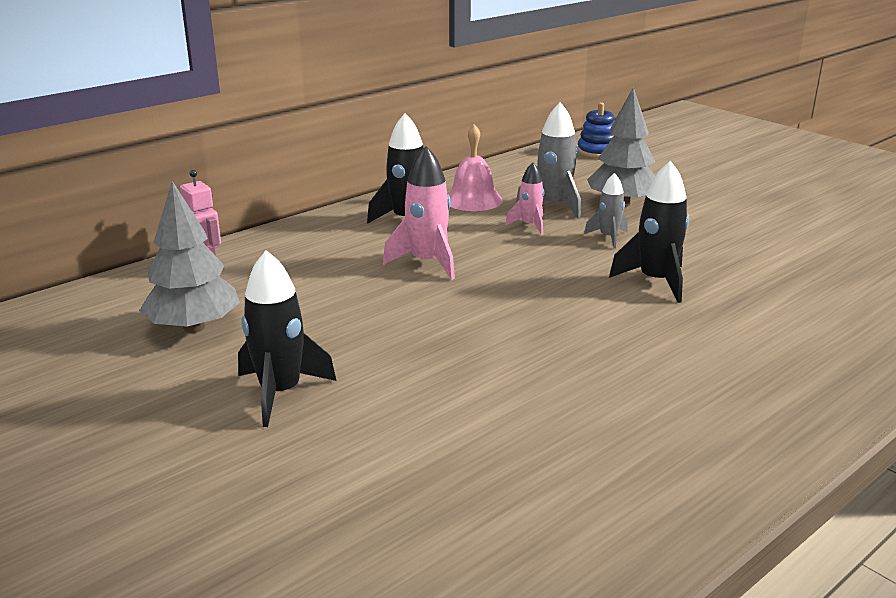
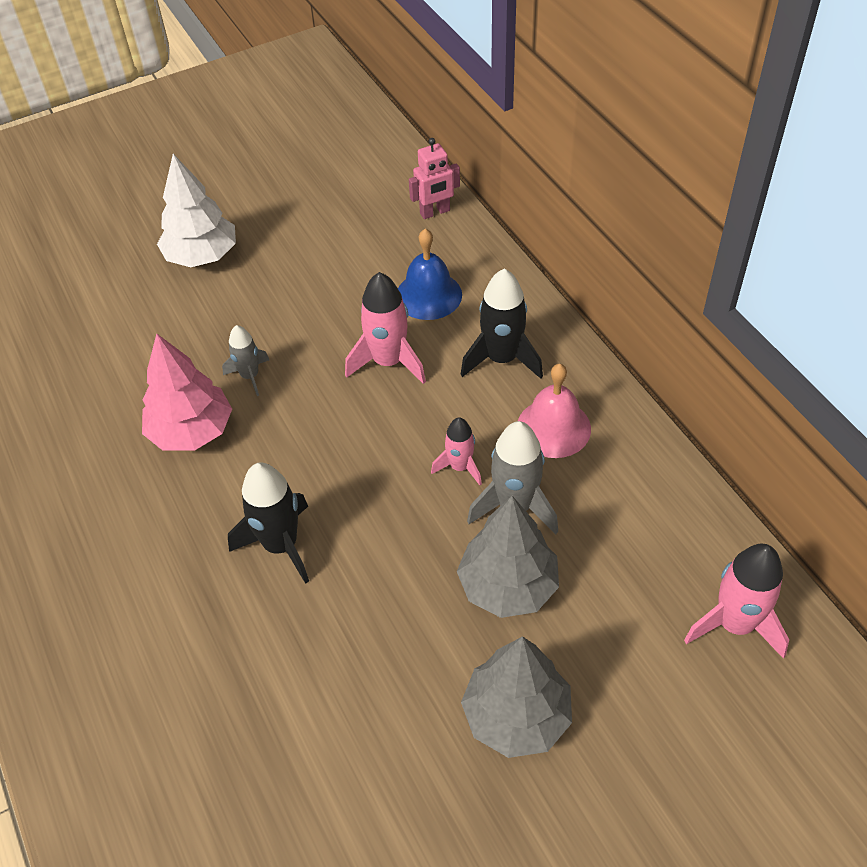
camera: 105 degrees right, 25 degrees up
grey tree [139,181,240,333] -> grey tree moved to [461,636,572,758]
black rocket [238,250,336,427] -> white tree [157,154,236,267]
blue stacking toy [578,102,615,158] -> pink rocket [684,544,789,659]
grey rocket [584,173,628,248] -> grey rocket moved to [222,325,269,396]
none -> pink tree [142,333,232,451]
none -> blue bell [398,229,462,320]

